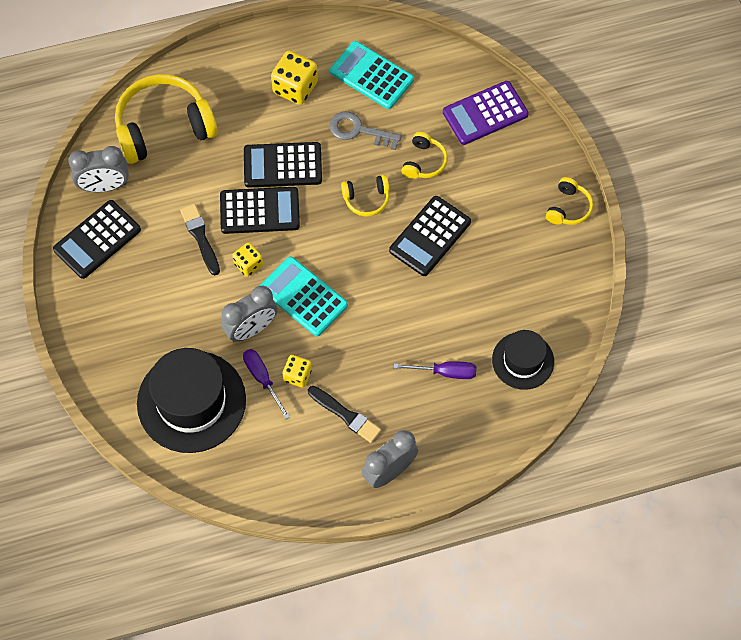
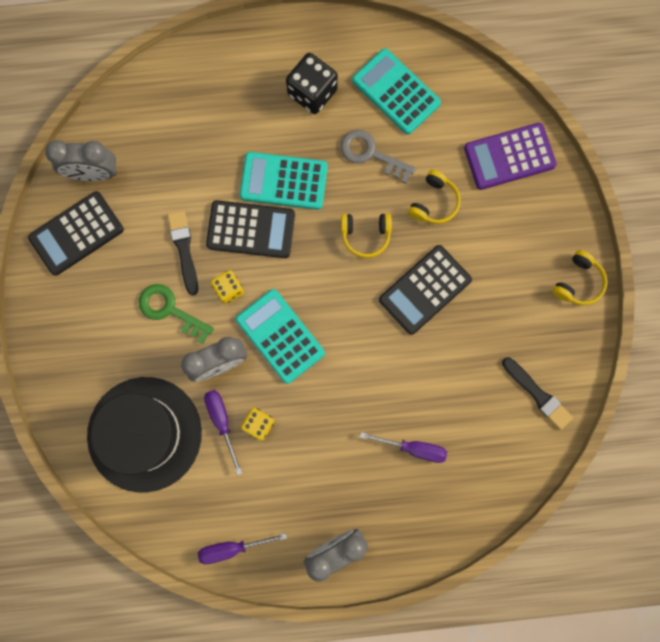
camera: 10 degrees right, 15 degrees up
yellow headphones [115,74,218,164] -> none
black calculator [244,142,322,188] -> turquoise calculator [240,152,328,210]
yellow dice [271,51,318,105] -> black dice [286,53,338,114]
black brush [308,386,381,443] -> black brush moved to [502,357,573,430]
black hat [492,330,554,390] -> none
none -> green key [139,284,214,344]
none -> purple screwdriver [198,533,287,564]

